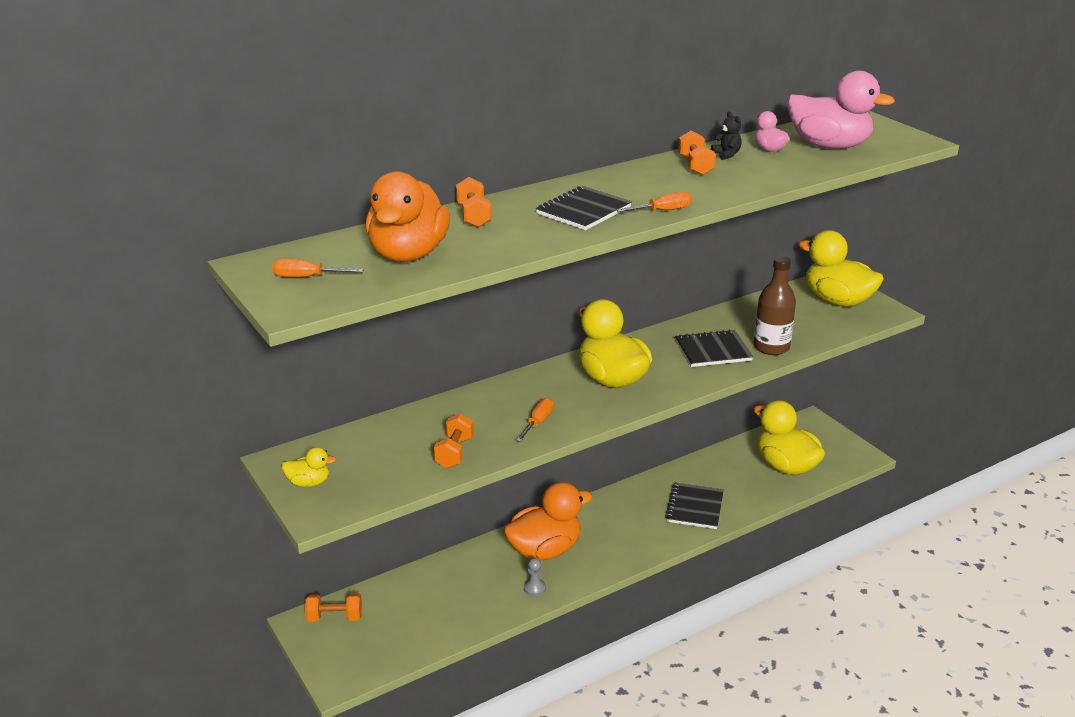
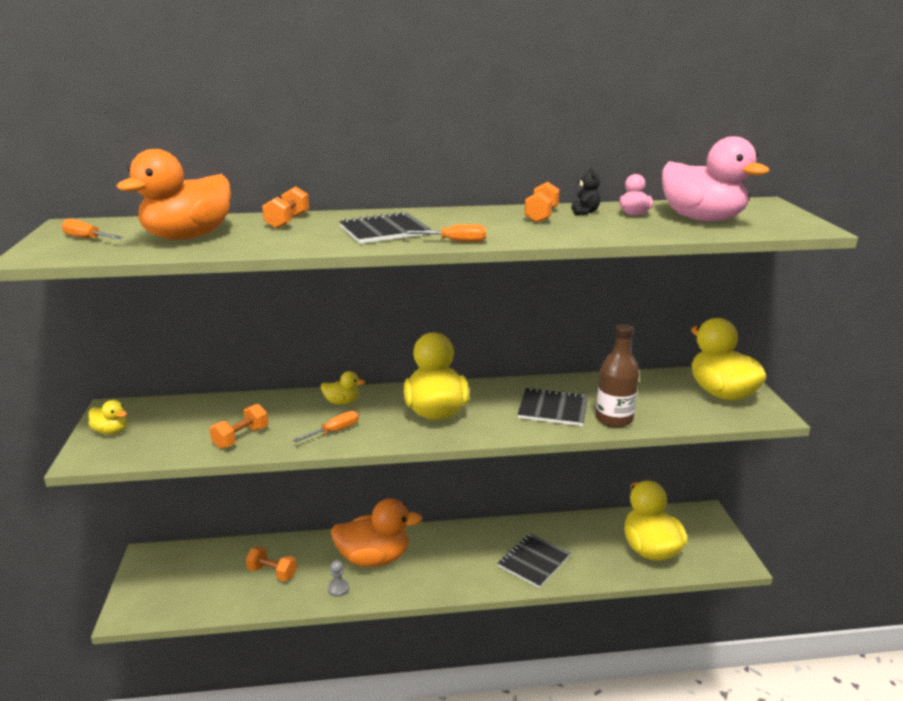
camera: 25 degrees right, 5 degrees down
orange dumbbell [305,593,362,622] -> orange dumbbell moved to [246,546,297,581]
none -> yellow duck [321,371,365,405]

